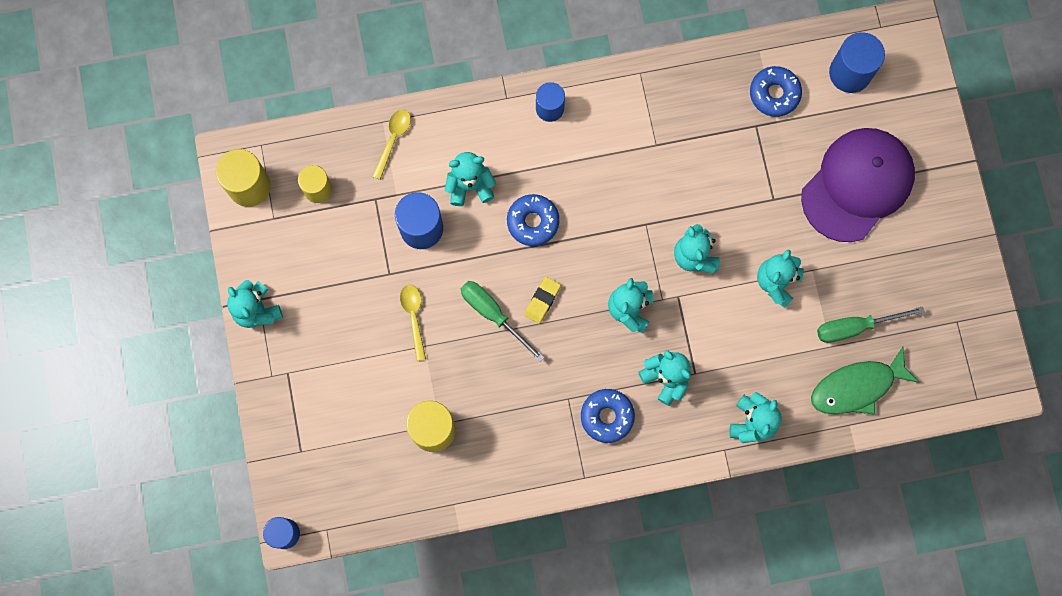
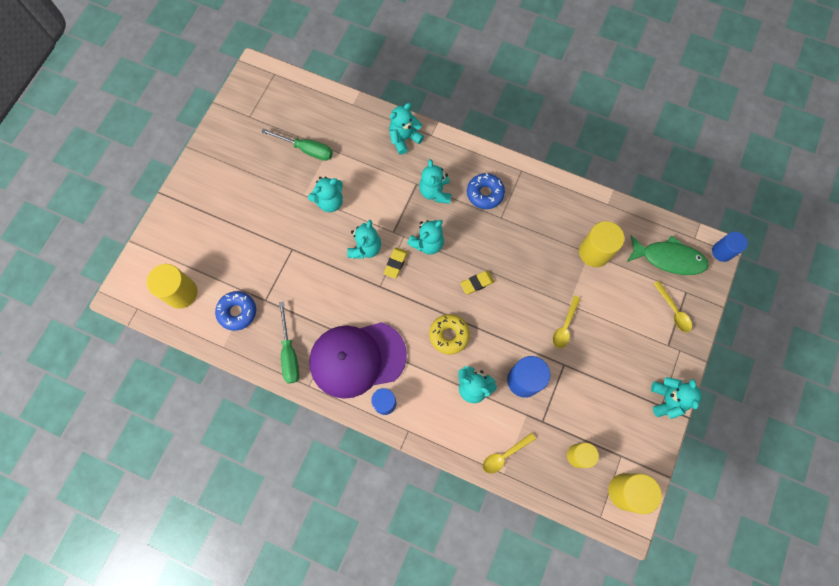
camera: 145 degrees left, 5 degrees down
green screwdriver [461,281,545,362] -> green screwdriver moved to [279,302,299,384]
blue donut [507,194,559,246] -> yellow donut [429,314,470,355]
purple cap [801,128,915,242] -> purple cap moved to [309,322,407,399]
green fish [811,347,920,415] -> green fish moved to [627,235,709,275]
blue cylinder [829,32,885,93] -> yellow cylinder [147,264,198,309]
none -> yellow eraser [384,247,408,279]
none -> yellow spoon [654,281,692,332]

